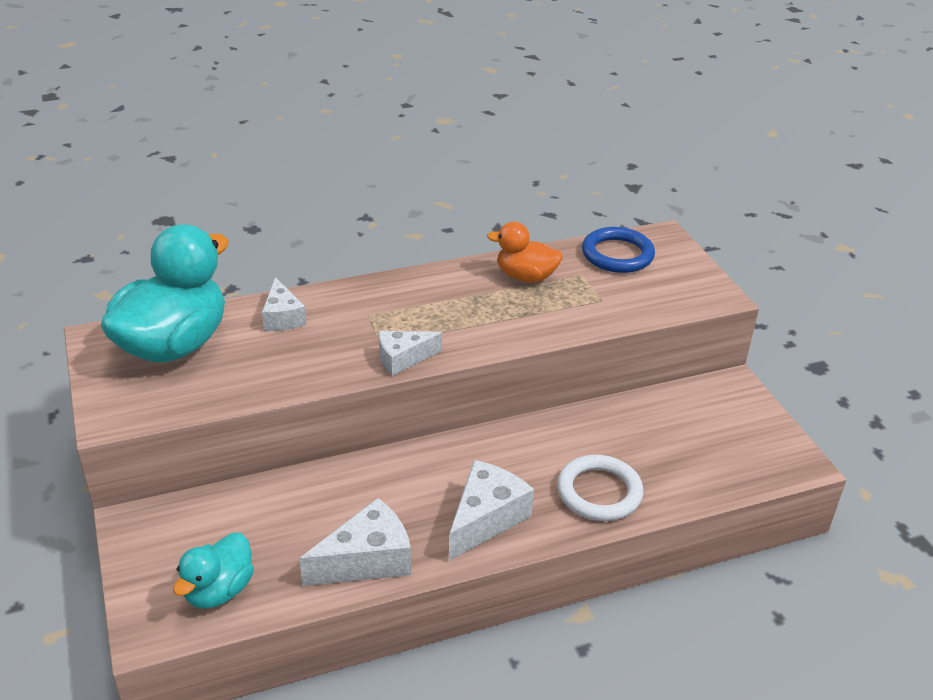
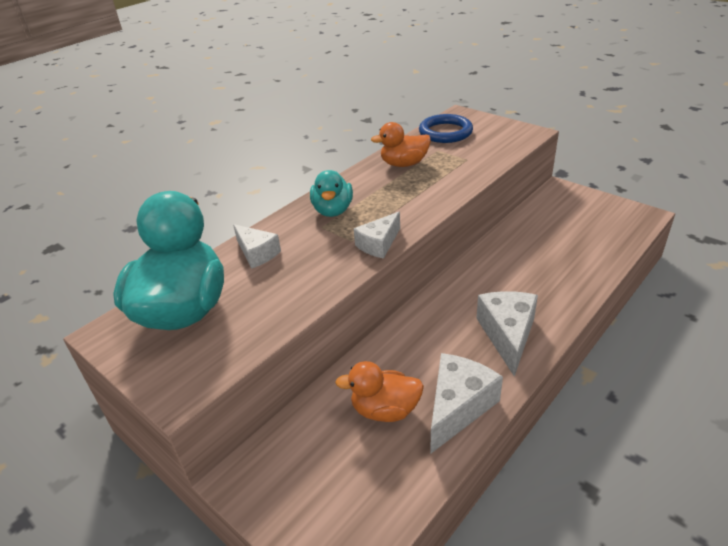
camera: 25 degrees left, 0 degrees up
turquoise duck [173,533,254,609] -> turquoise duck moved to [310,170,353,217]
white ring [557,455,644,521] -> none
none -> orange duck [335,361,424,422]

